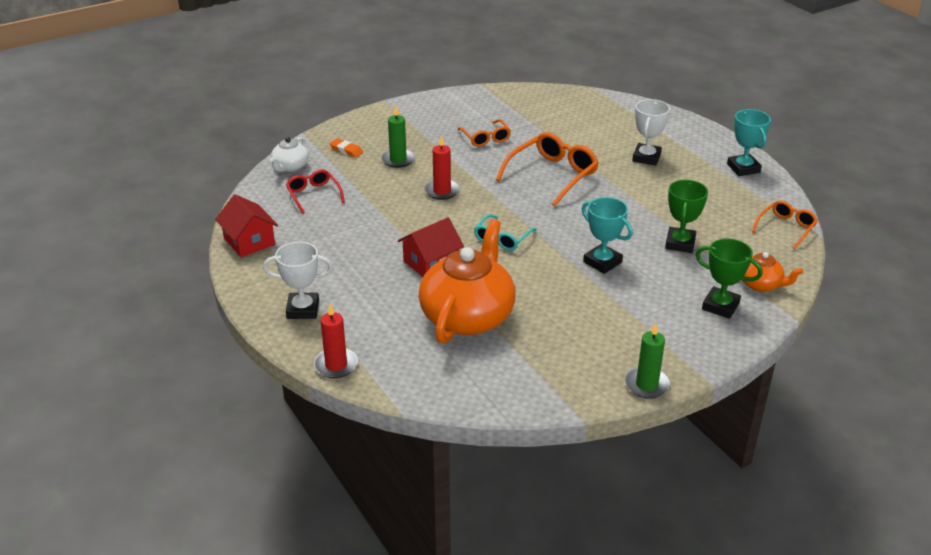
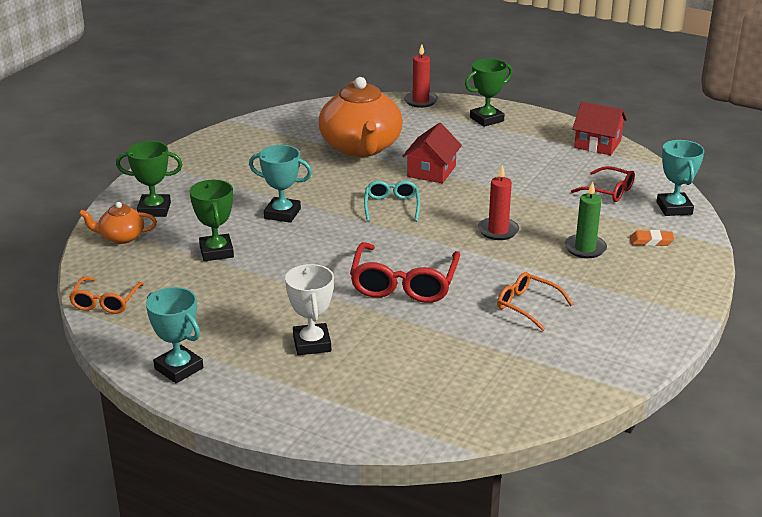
camera: 150 degrees right, 5 degrees down
white trophy [263,242,333,319] -> green trophy [465,58,513,127]
white teapot [270,137,309,172] -> turquoise trophy [656,140,704,216]
orange glasses [496,132,599,206] -> red glasses [350,242,460,303]
green candle [625,323,670,399] -> none

